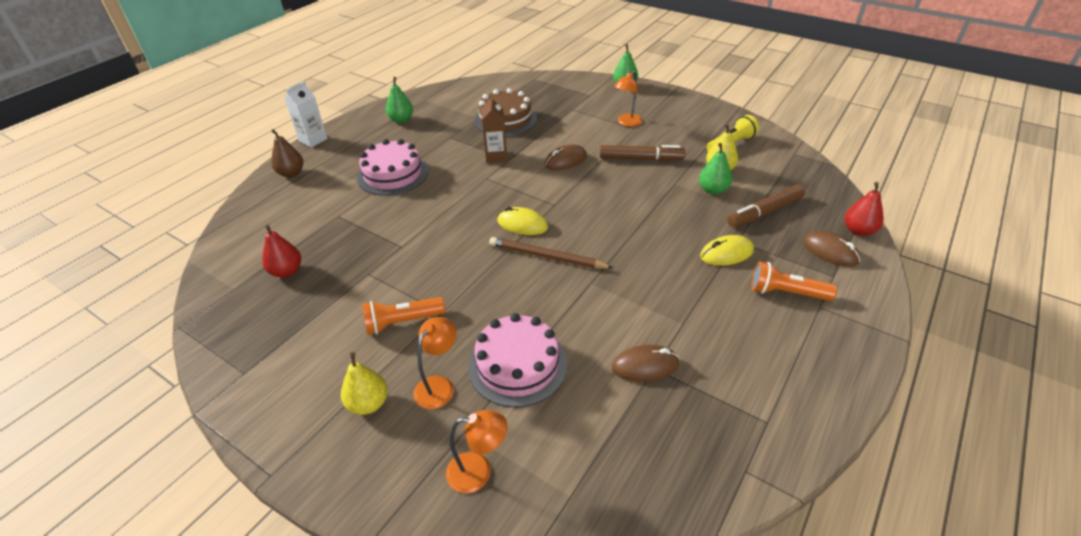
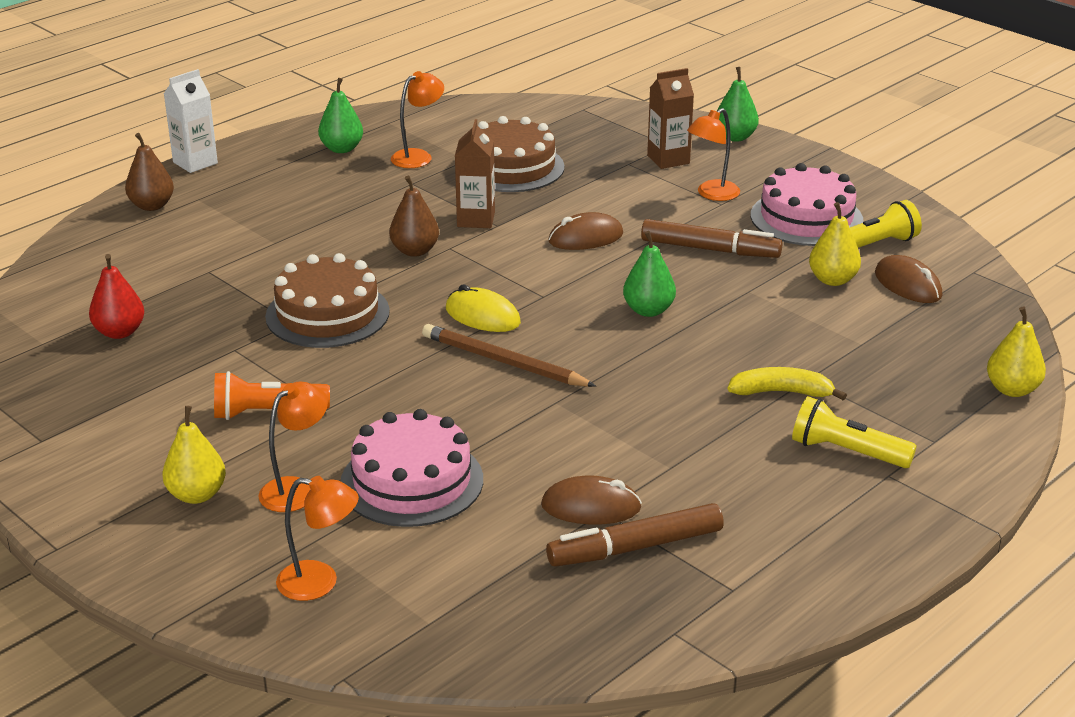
camera: 10 degrees right, 10 degrees down
pink cake [357,139,428,196] -> pink cake moved to [751,163,864,246]
green pear [699,143,732,195] -> green pear moved to [623,231,676,317]
yellow mouse [700,235,754,266] -> yellow banana [727,367,847,400]
brown marker [727,185,805,227] -> brown marker moved to [546,503,724,567]
orange flashlight [752,261,837,301] -> yellow flashlight [792,396,917,468]
brown mouse [803,230,861,267] -> brown mouse moved to [875,255,942,303]
red pear [845,182,884,236] -> yellow pear [987,307,1046,397]
none -> brown cake [265,253,390,348]
none -> brown pear [389,175,439,257]
none -> orange lamp [391,71,444,168]
none -> brown carton [647,68,694,169]

